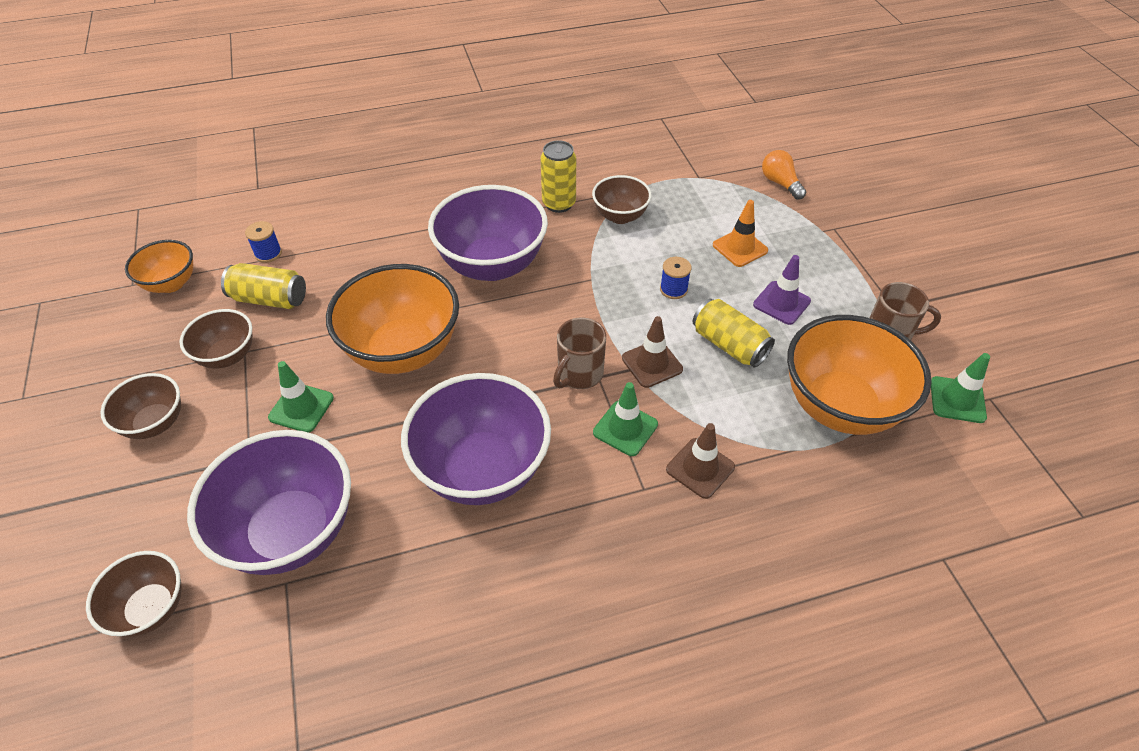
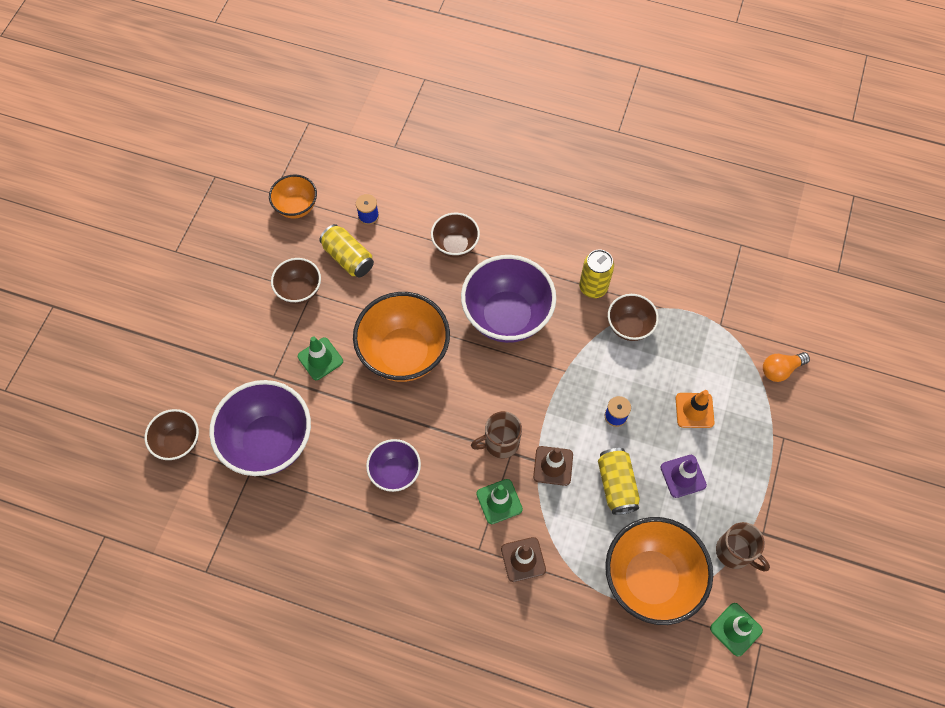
camera: 35 degrees right, 15 degrees up
brown bowl [100,373,181,439] -> brown bowl moved to [431,213,480,258]
purple bowl [401,373,551,505] -> purple bowl [366,439,421,492], size x0.54
orange light bulb [762,150,806,200] -> orange light bulb turned 120 degrees counterclockwise [763,352,810,382]

